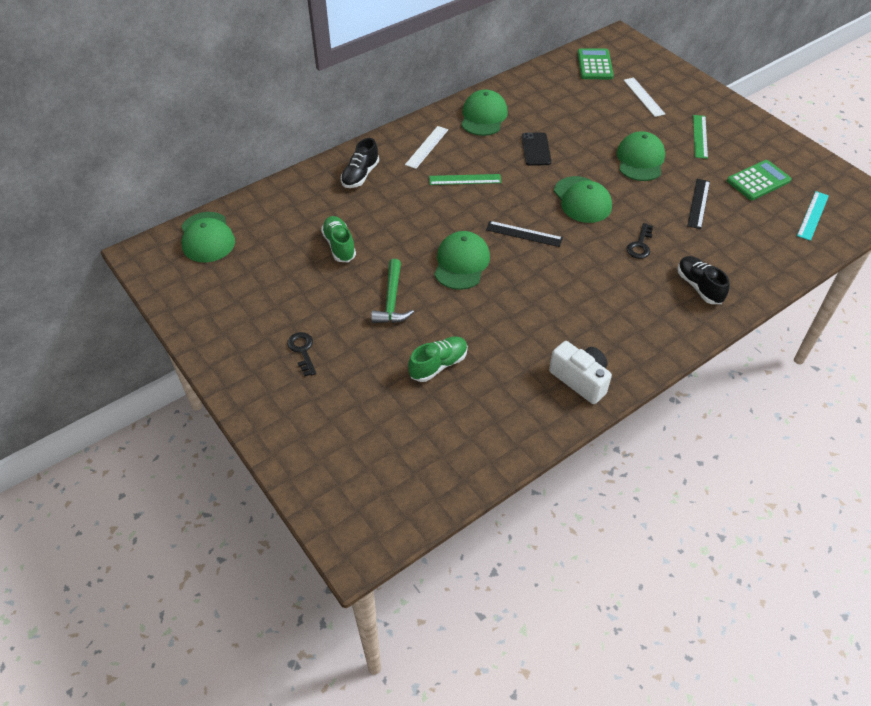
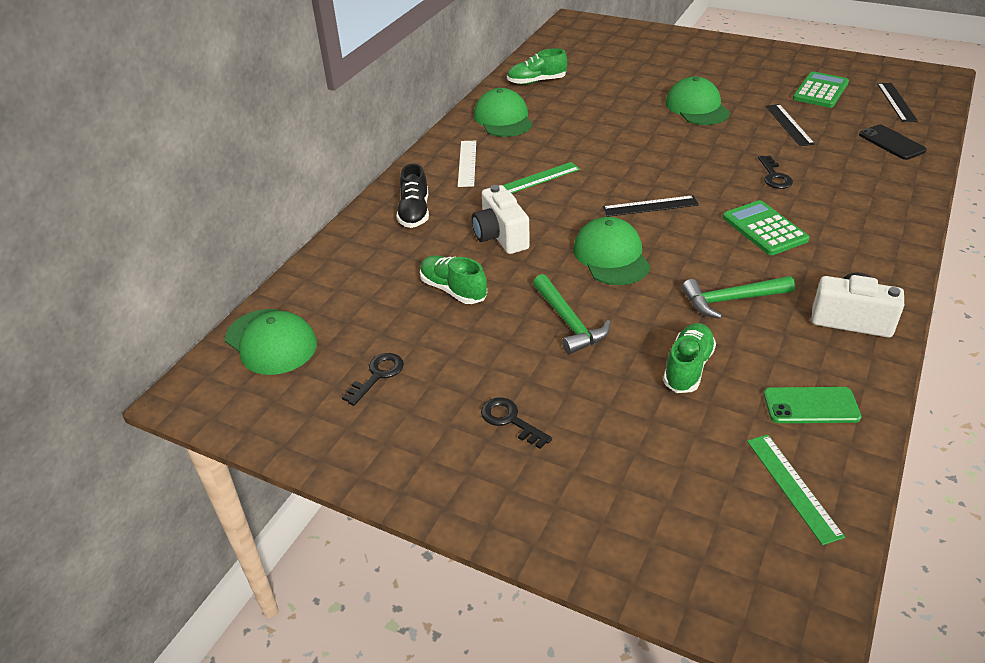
camera: 25 degrees left, 10 degrees down
black phone [522,132,551,166] -> black phone moved to [859,124,927,160]
green cap [554,176,612,223] -> none
green calculator [577,48,614,79] -> green calculator moved to [723,200,809,255]
white ruler [624,77,665,117] -> none
black shoe [677,256,730,304] -> none
green ruler [693,115,708,159] -> green ruler moved to [747,435,845,545]
turquoise ruler [797,191,829,241] -> black ruler [877,83,918,122]
none -> black key [342,353,404,406]
none -> white camera [472,185,530,254]
none -> green shoe [507,48,567,85]
none -> green hammer [682,276,795,319]
none -> green phone [764,387,862,423]

